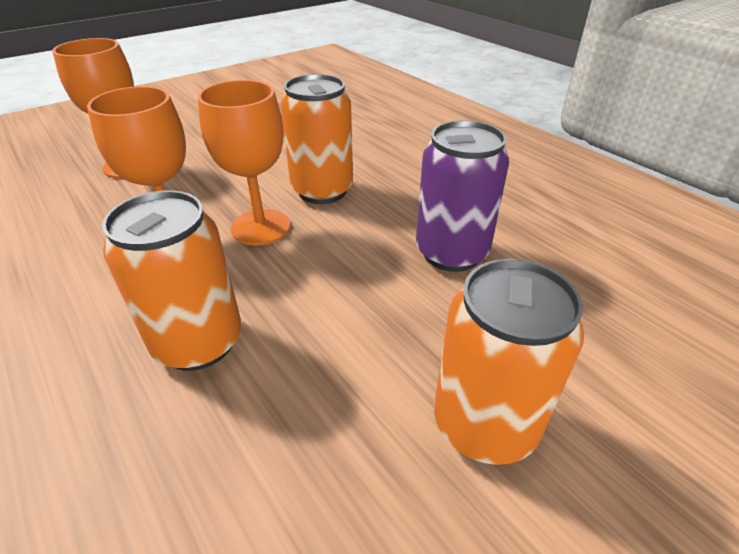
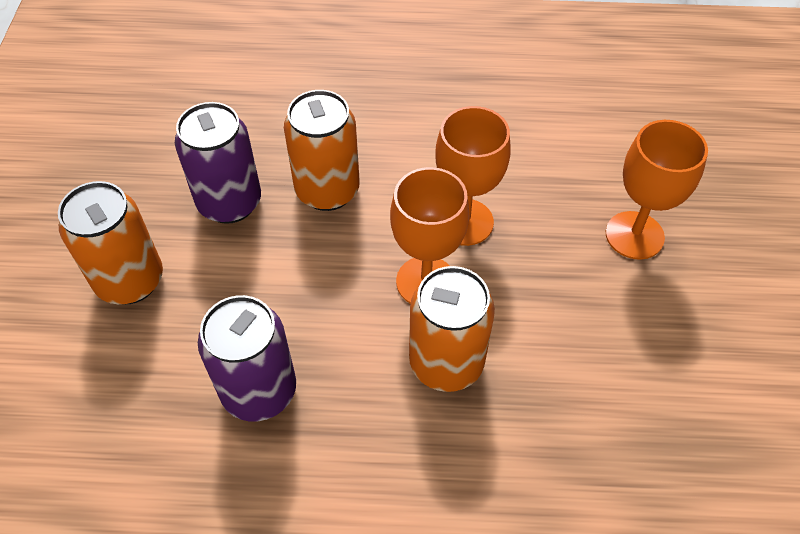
camera: 130 degrees right, 15 degrees up
none -> purple can [175,102,261,224]

